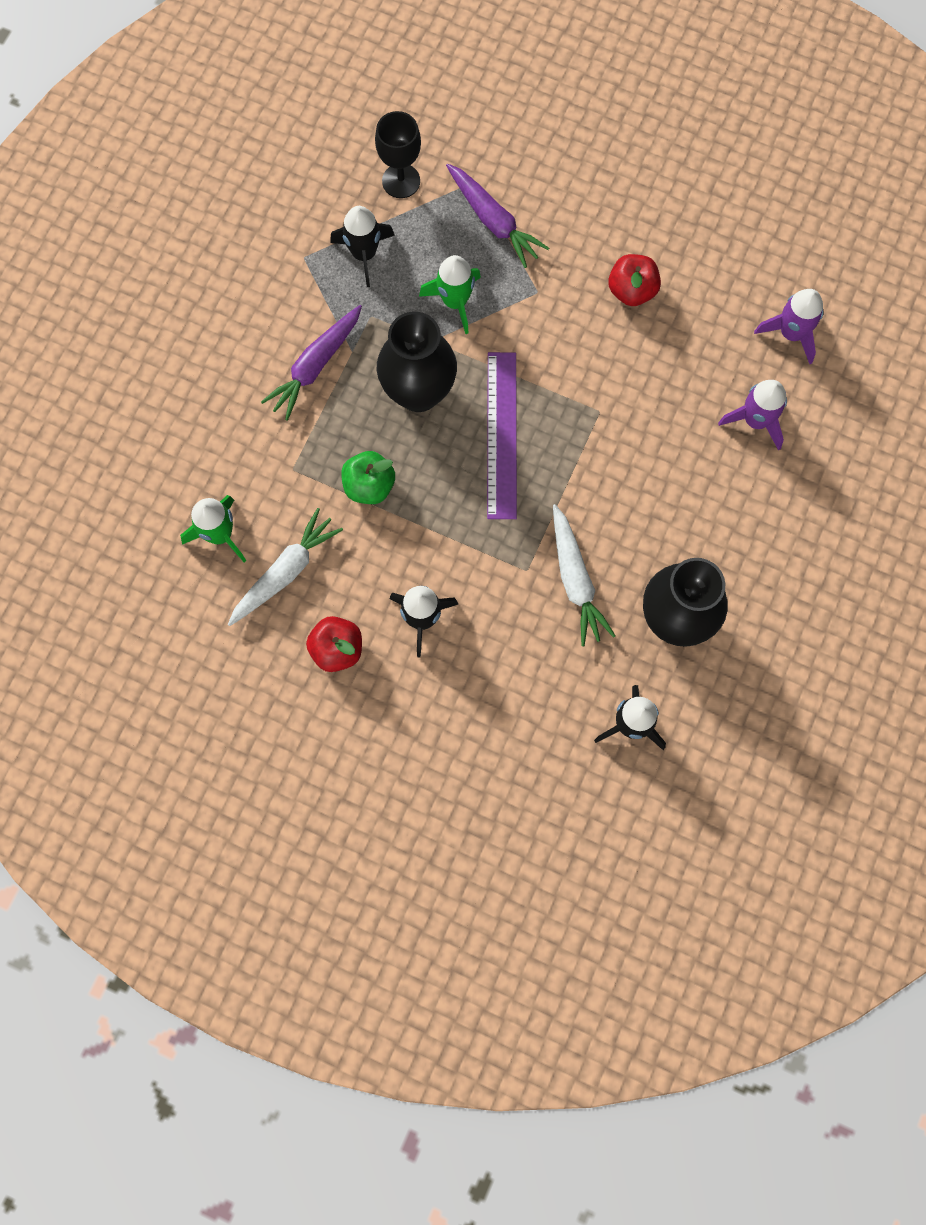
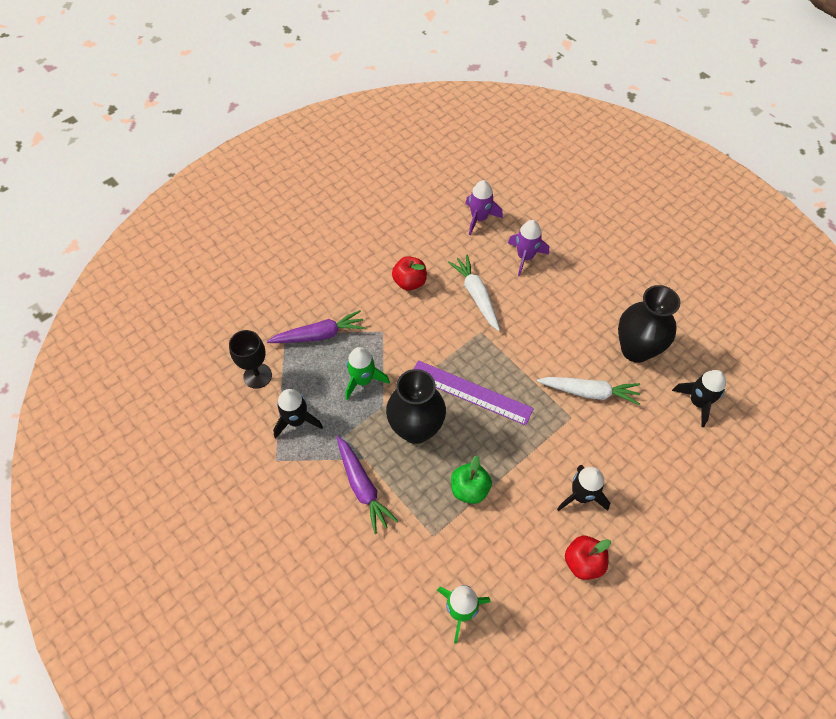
camera: 65 degrees left, 15 degrees down
white carrot [228,508,343,626] -> white carrot moved to [448,255,500,331]

